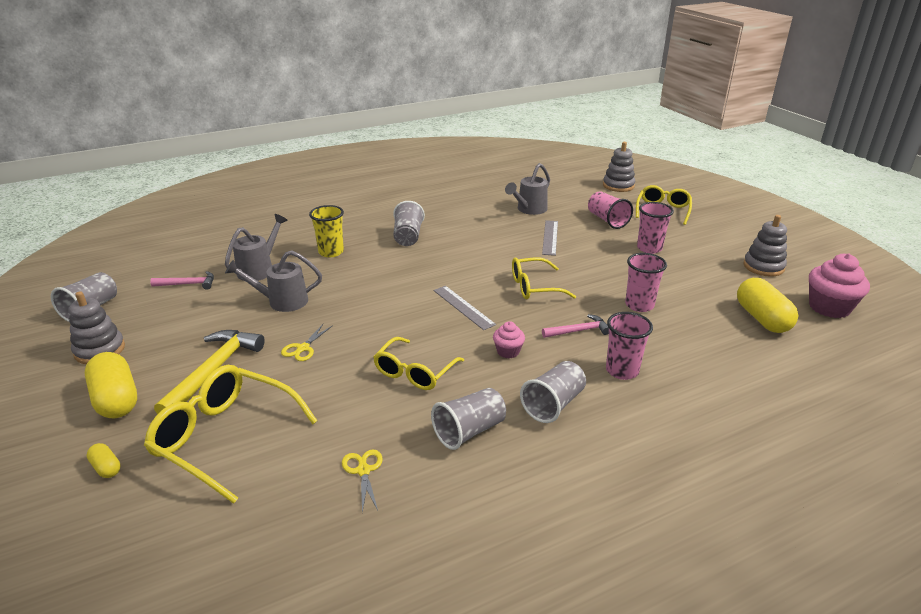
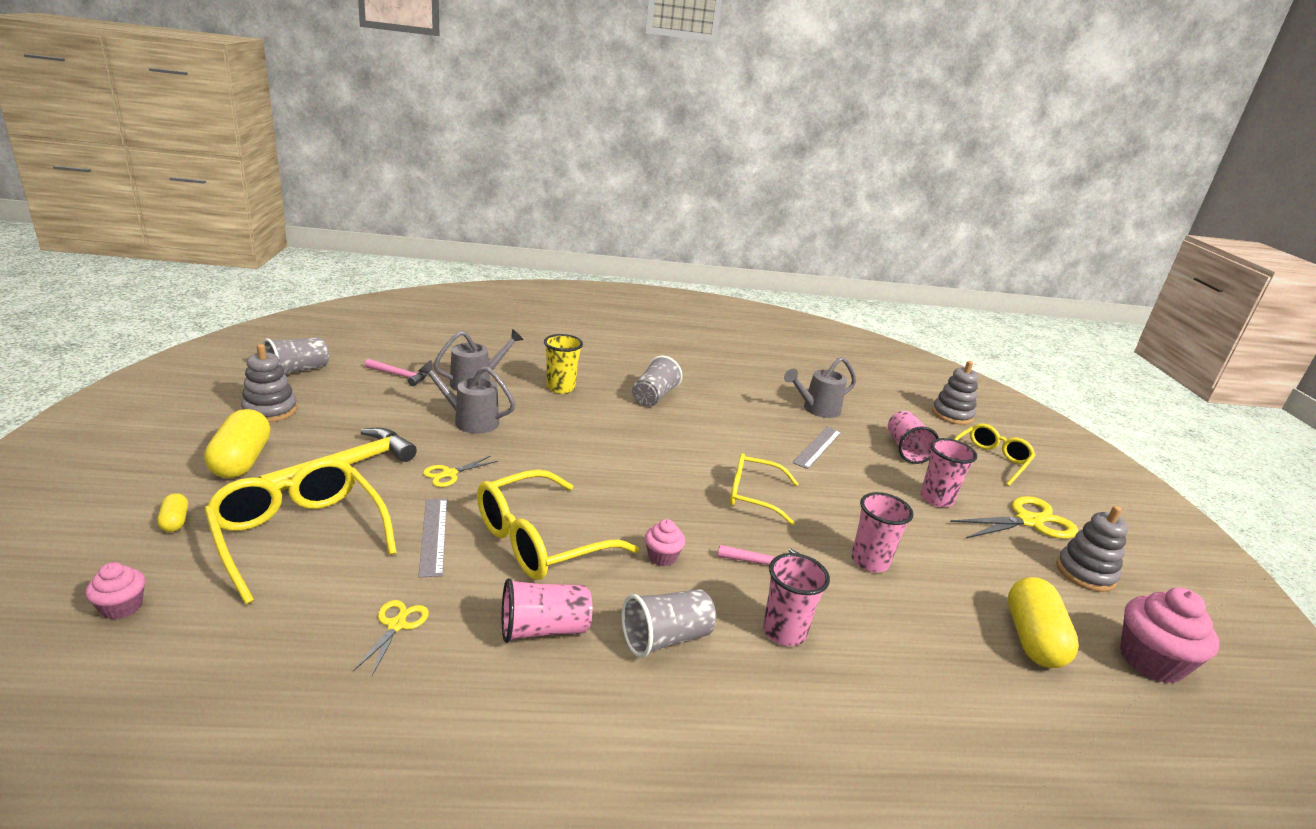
camera: 20 degrees right, 5 degrees down
yellow glasses [373,337,464,390] -> yellow glasses [477,469,639,580], size x1.54
grey cup [431,388,506,450] -> pink cup [502,578,592,643]
grey ruler [434,286,496,330] -> grey ruler moved to [418,499,447,577]
none -> pink cupcake [85,562,145,620]
none -> yellow scissors [950,496,1078,539]

